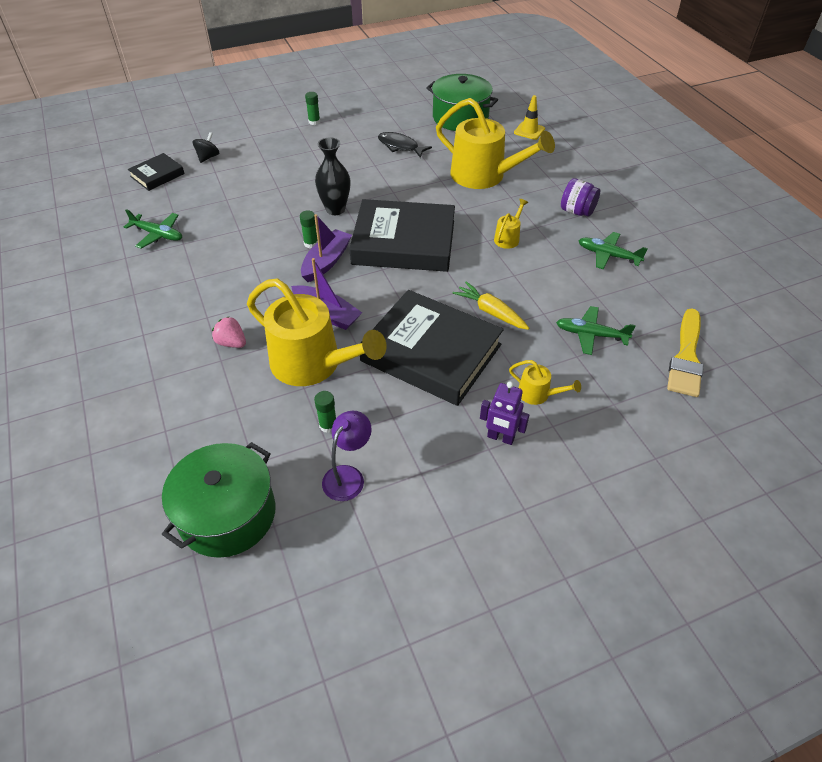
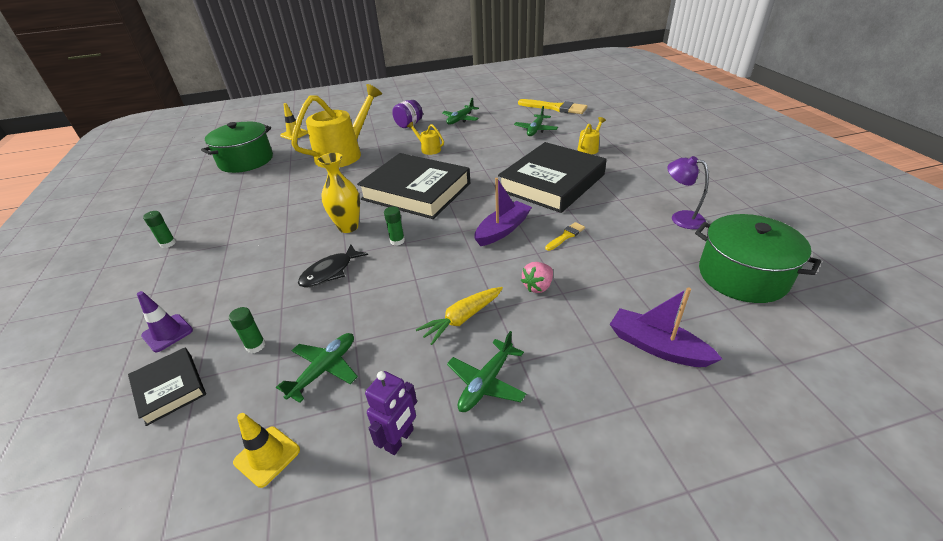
camera: 80 degrees left, 10 degrees down
black spinning top [192,132,219,163] -> purple traffic cone [137,291,193,352]
yellow watering can [247,279,387,386] -> yellow brush [545,222,585,251]
purple boat [301,214,352,282] -> purple boat moved to [610,287,722,367]
green glue stick [314,391,336,433] -> green glue stick moved to [229,307,266,353]
black vase [315,137,350,215] -> yellow vase [318,153,360,233]
black book [349,199,455,272] -> black book turned 75 degrees counterclockwise [357,153,470,219]
black fish [378,132,432,158] -> black fish moved to [298,244,368,288]
yellow carrot [452,281,529,330] -> yellow carrot moved to [416,287,503,345]
purple robot [480,381,529,445] -> purple robot moved to [365,371,417,455]
none -> yellow traffic cone [233,413,300,488]
none -> green plane [447,331,527,412]

